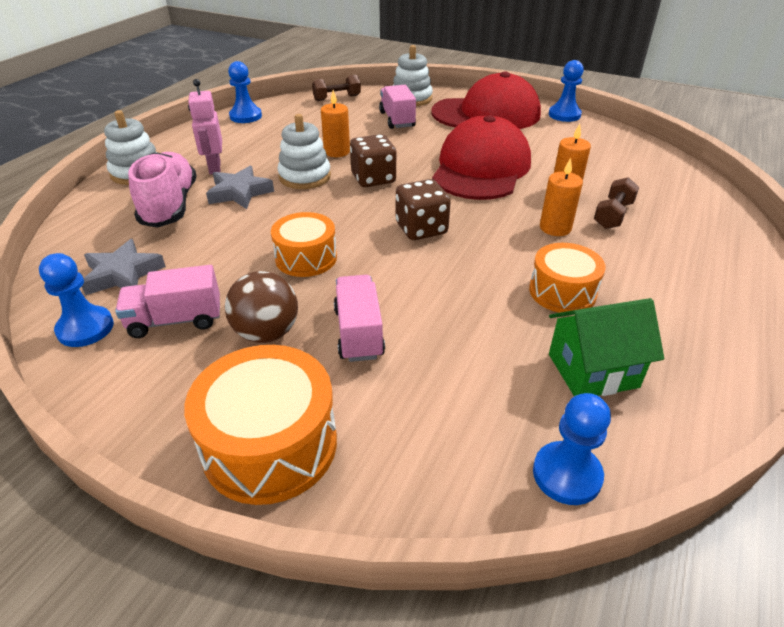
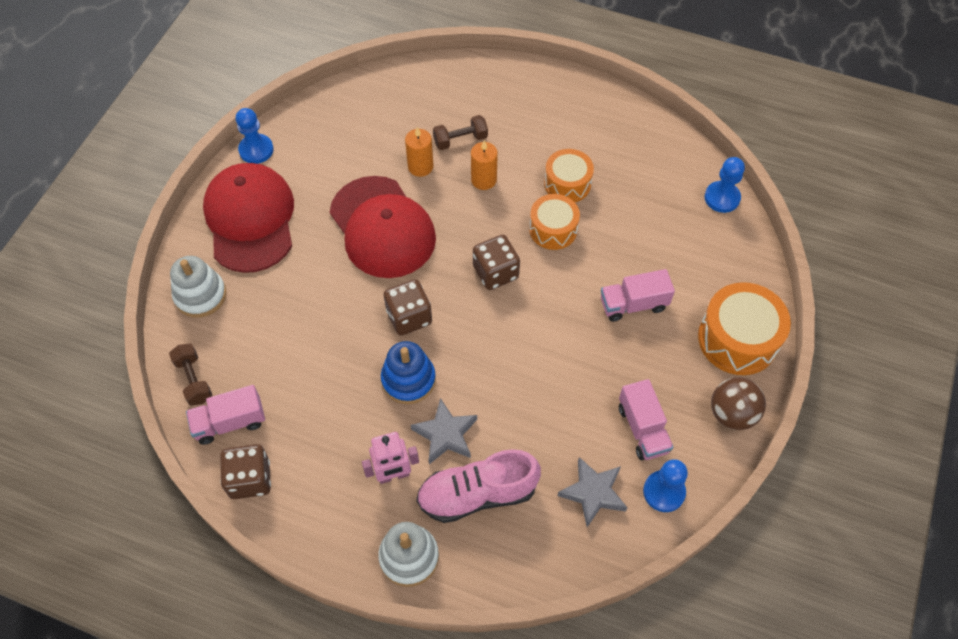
camera: 95 degrees left, 20 degrees up
brown ball [225,271,298,343] -> brown ball moved to [711,377,766,430]
blue pawn [228,61,262,123] -> brown dice [220,444,271,499]
orange drum [271,212,337,277] -> orange drum moved to [529,194,580,250]
white stacking toy [277,114,331,189] -> blue stacking toy [381,341,436,404]
orange candle [321,90,350,157] -> none
pink truck [379,85,416,129] -> pink truck moved to [186,385,265,445]
red cap [432,115,531,200] -> red cap turned 135 degrees counterclockwise [330,176,436,278]
green house [549,298,664,396] -> none
brown dumbbell [594,177,639,229] -> brown dumbbell turned 45 degrees counterclockwise [433,115,488,150]

